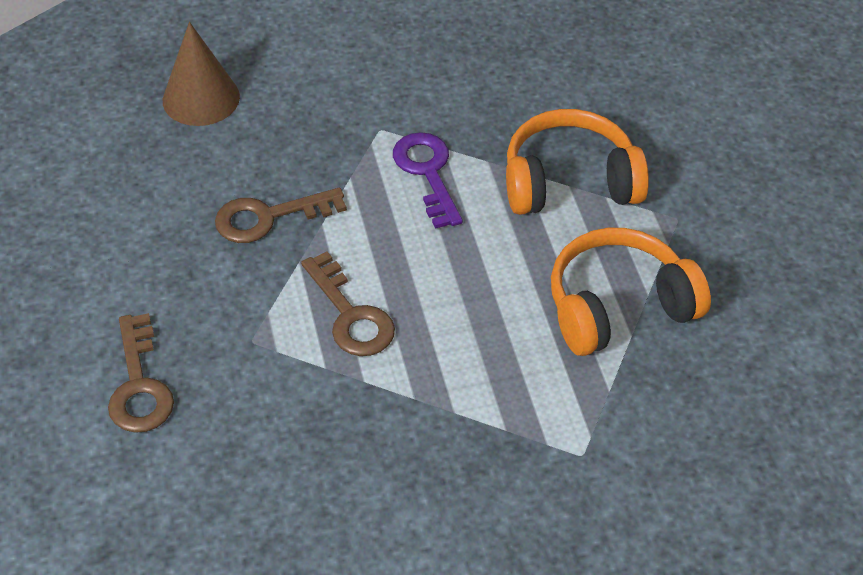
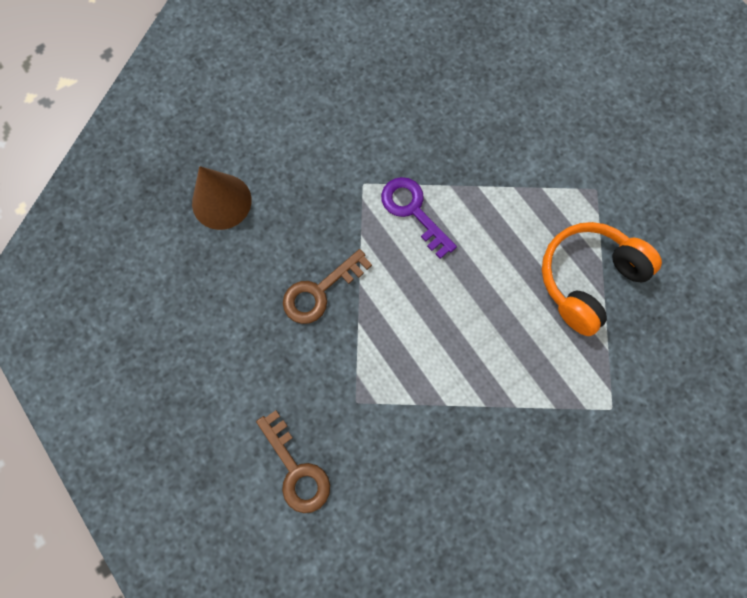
camera: 20 degrees left, 25 degrees up
brown key [301,252,395,356] -> none
orange headphones [506,109,649,215] -> none

